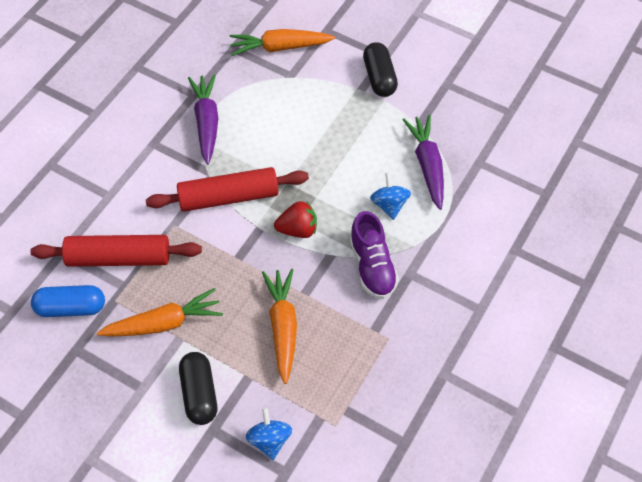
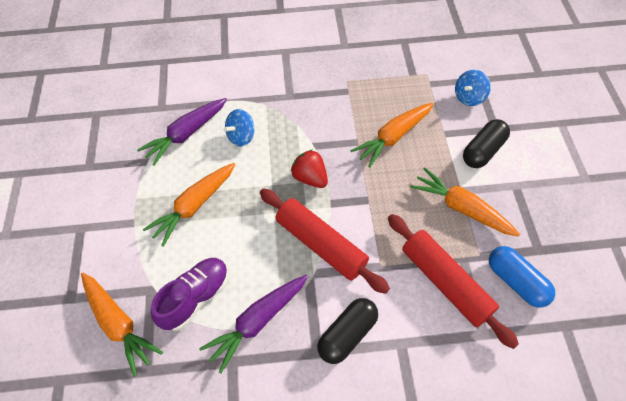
camera: 125 degrees left, 0 degrees up
purple shoe [350,211,399,299] -> purple shoe moved to [151,258,229,331]
black capsule [363,42,398,97] -> black capsule moved to [317,298,378,364]
none -> orange carrot [143,163,236,247]

